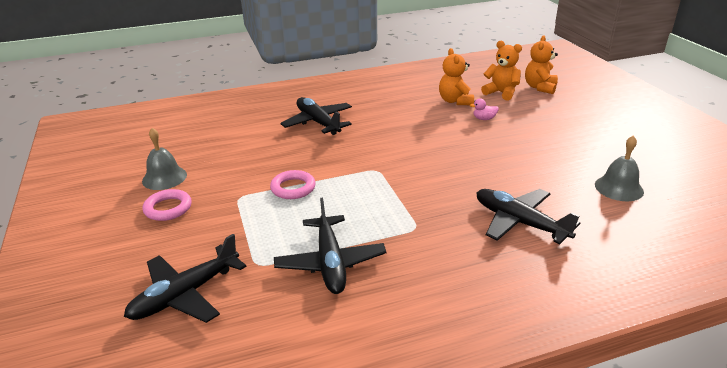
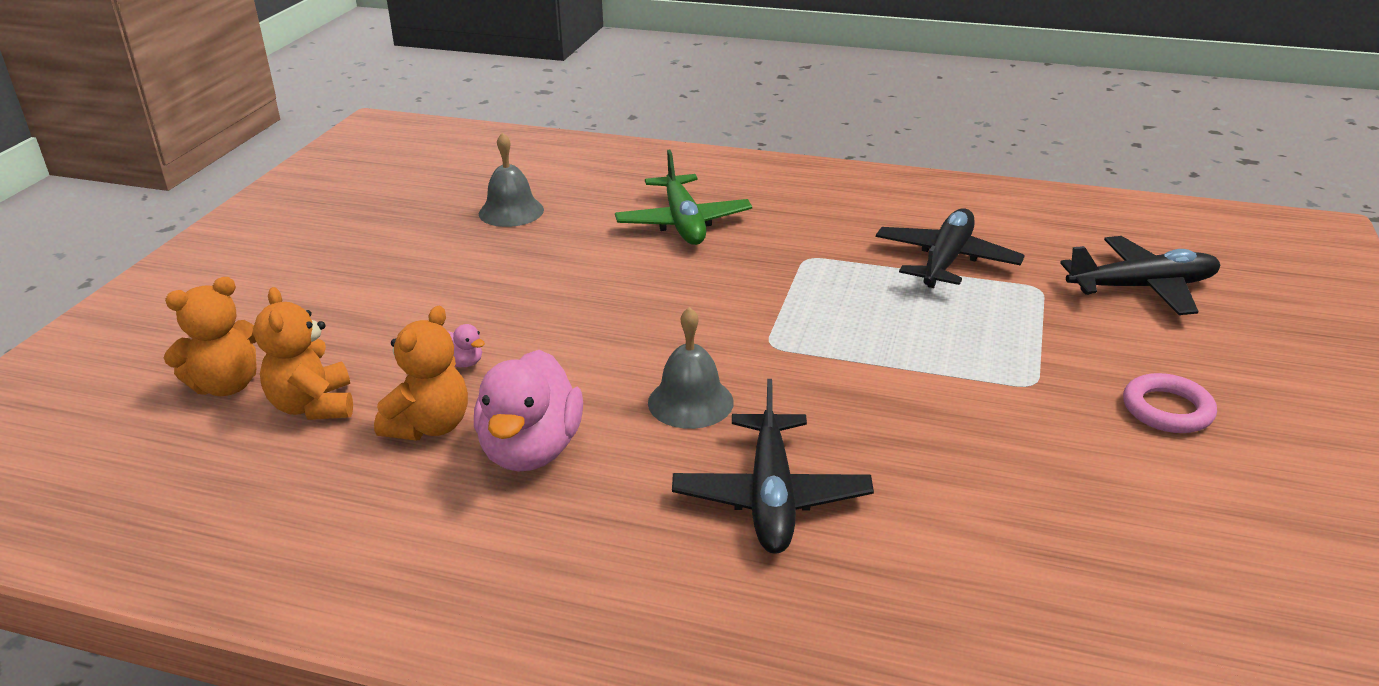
camera: 145 degrees left, 0 degrees up
grey bell [142,128,187,190] -> grey bell moved to [648,307,734,429]
pink ring [270,170,316,199] -> none
black plane [477,189,580,244] -> green plane [615,150,752,245]
none -> pink duck [474,350,583,472]

